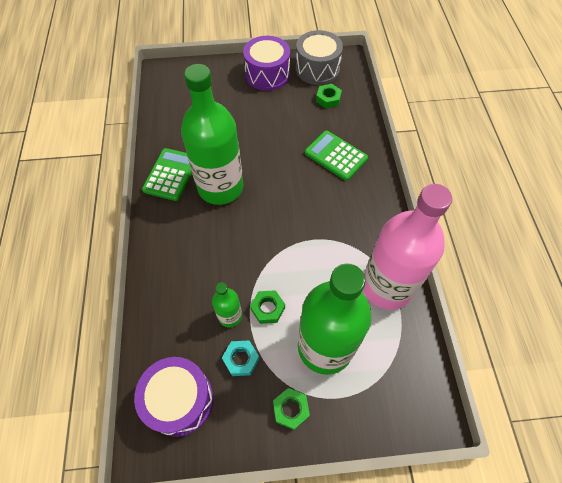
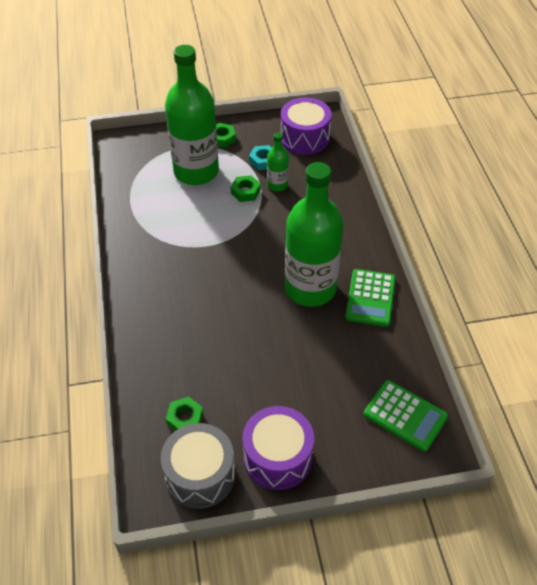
camera: 175 degrees right, 10 degrees down
green calculator [305,131,368,181] -> green calculator moved to [364,380,448,452]
pink bottle [363,184,452,310] -> none

